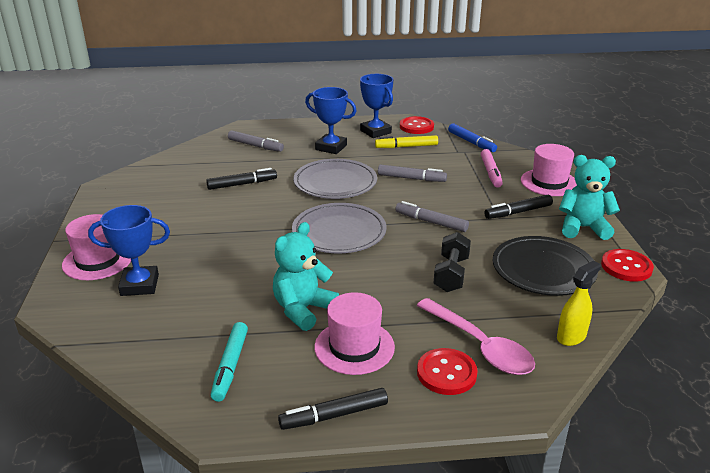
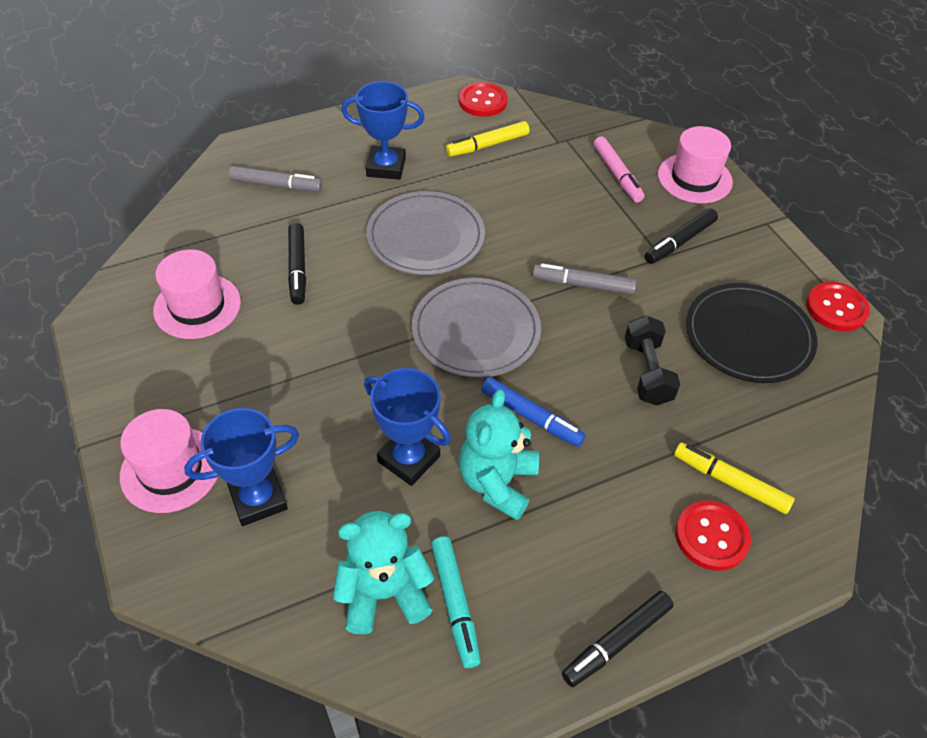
camera: 20 degrees left, 20 degrees up
black marker [206,168,277,190] -> black marker turned 120 degrees clockwise [288,223,306,305]
pink hat [314,292,395,375] -> pink hat moved to [153,249,241,339]
blue trophy [360,74,393,138] -> blue trophy moved to [364,368,451,486]
grey marker [378,164,447,182] -> none
pink spoon [416,298,535,375] -> yellow marker [674,442,795,514]
blue marker [448,123,497,152] -> blue marker moved to [481,377,585,447]
yellow spray bottle [557,260,601,346] -> none
turquoise teddy bear [559,155,620,240] -> turquoise teddy bear moved to [333,511,435,634]

